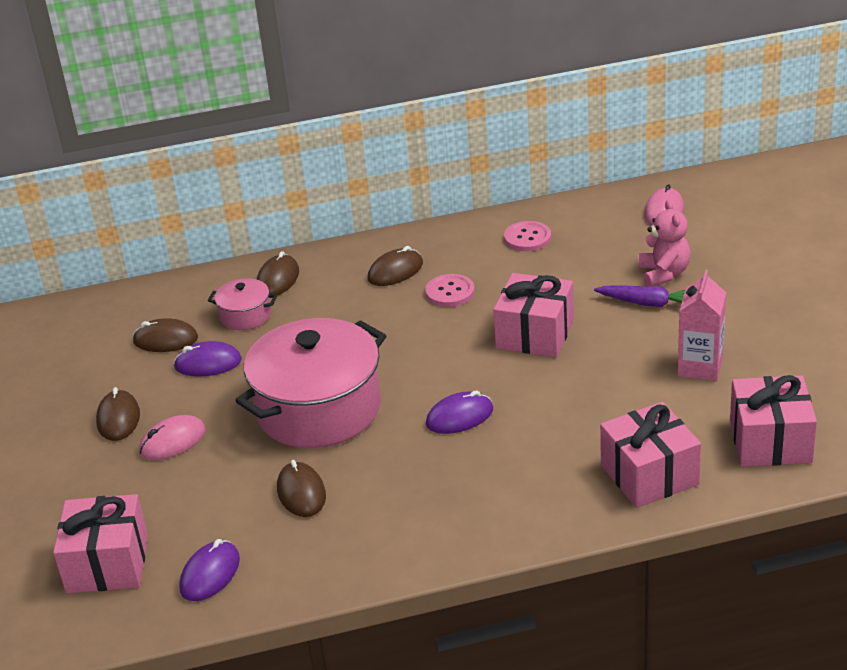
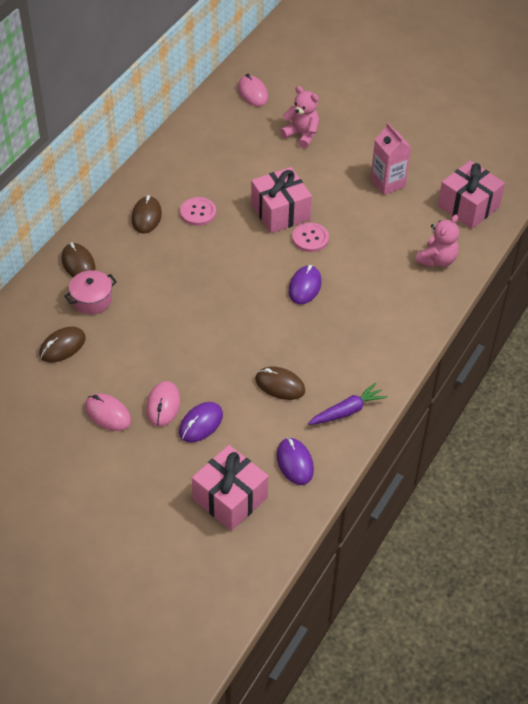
camera: 50 degrees left, 15 degrees up
brown mouse [96,387,140,441] -> pink mouse [85,394,131,431]
purple mouse [173,341,242,377] -> purple mouse moved to [179,402,223,443]
pink pot [235,318,386,448] -> none
pink button [504,221,551,251] -> pink button moved to [292,223,329,252]
purple carrot [594,286,685,307] -> purple carrot moved to [308,383,387,425]
pink gift [600,402,701,508] -> pink teddy bear [415,215,459,267]

